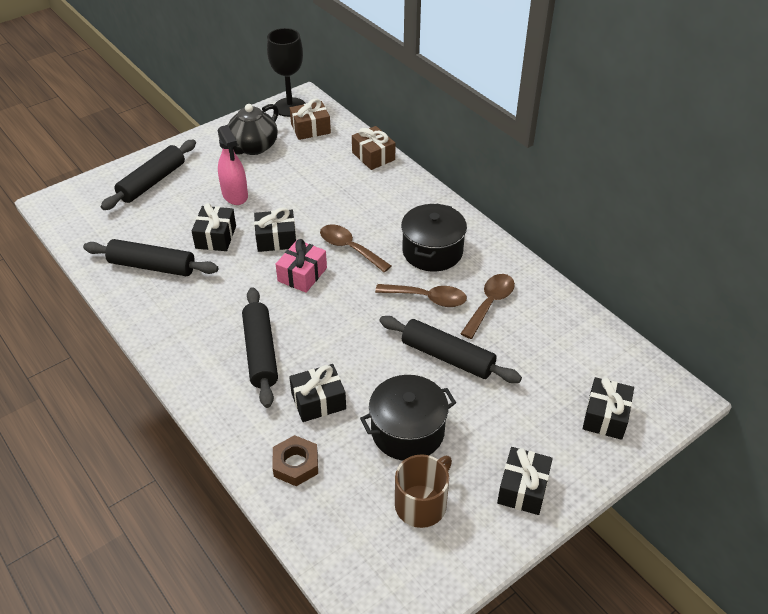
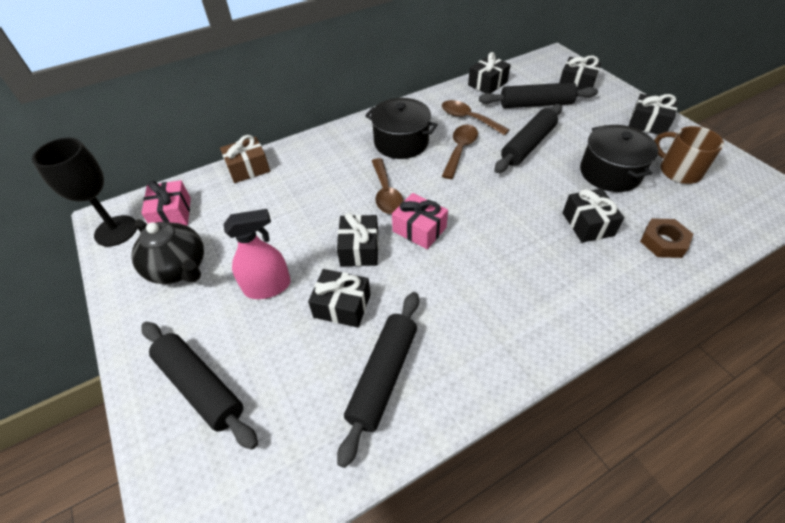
camera: 80 degrees left, 5 degrees up
black rolling pin [242,287,278,408] -> black rolling pin moved to [479,82,598,108]
brown gift [290,98,331,140] -> pink gift [141,180,191,225]
brown spoon [320,224,391,273] -> brown spoon turned 60 degrees counterclockwise [372,158,404,214]
none -> black gift [468,52,511,93]

